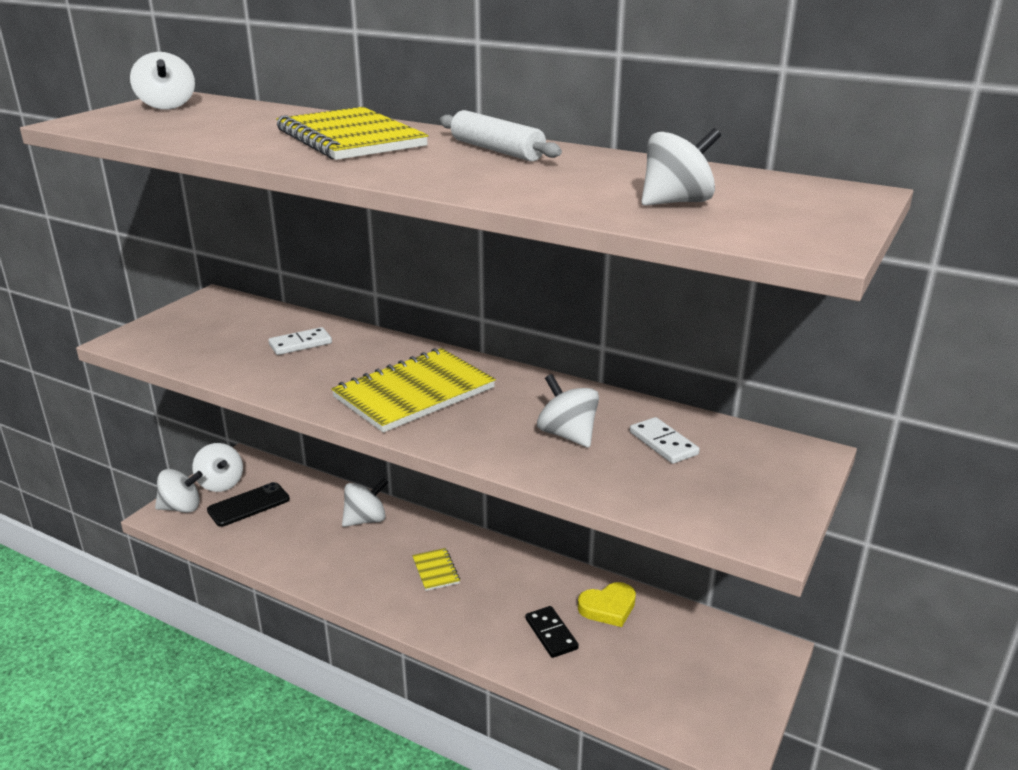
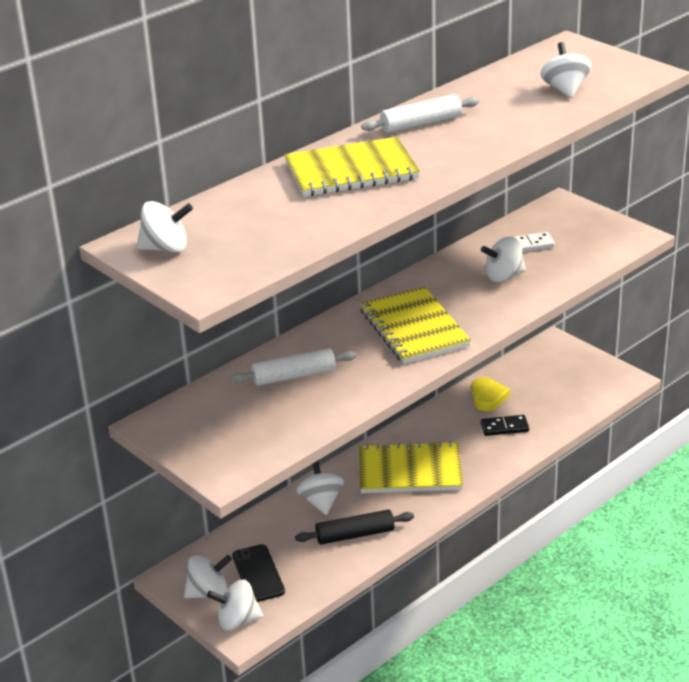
camera: 70 degrees left, 5 degrees up
white spinning top [155,469,203,513] -> white spinning top turned 105 degrees counterclockwise [207,580,263,630]
white domino [268,327,332,355] -> white rolling pin [230,348,356,386]
yellow notebook [412,548,460,591] -> yellow notebook [359,441,463,493], size x2.26
none -> black rolling pin [295,509,414,545]

